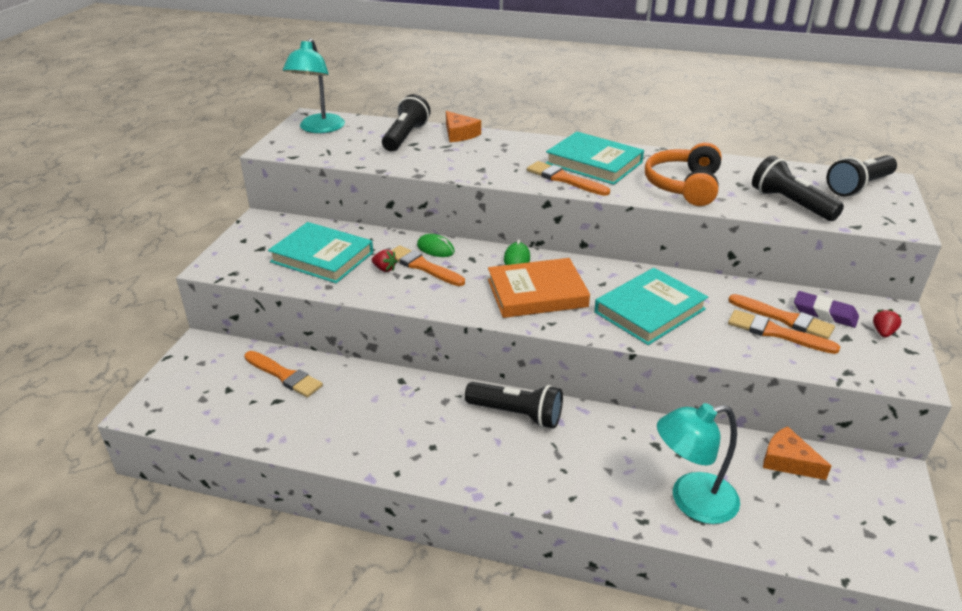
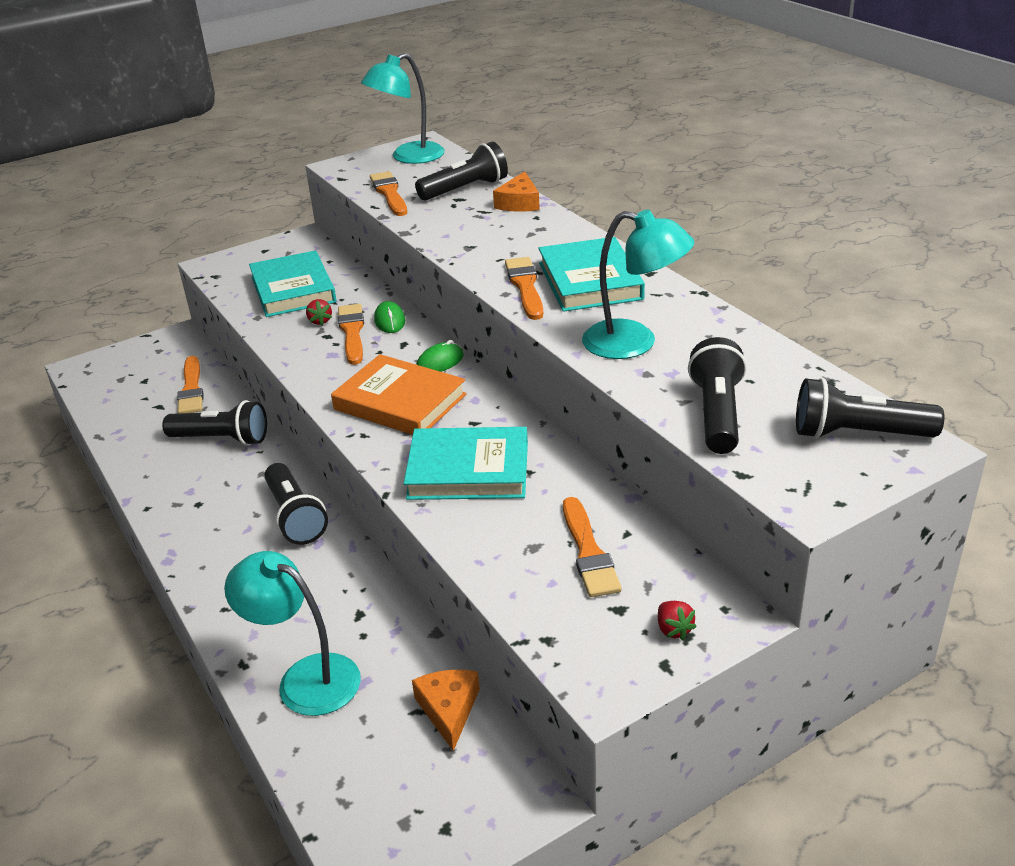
camera: 45 degrees right, 0 degrees up
orange headphones [645,143,722,206] -> turquoise lamp [582,209,694,359]
orange brush [728,310,840,354] -> orange brush moved to [370,171,407,216]
purple eraser [794,291,859,328] -> none
red strawberry [873,309,902,337] -> red strawberry turned 90 degrees clockwise [658,601,697,640]
none -> black flashlight [162,400,267,446]

